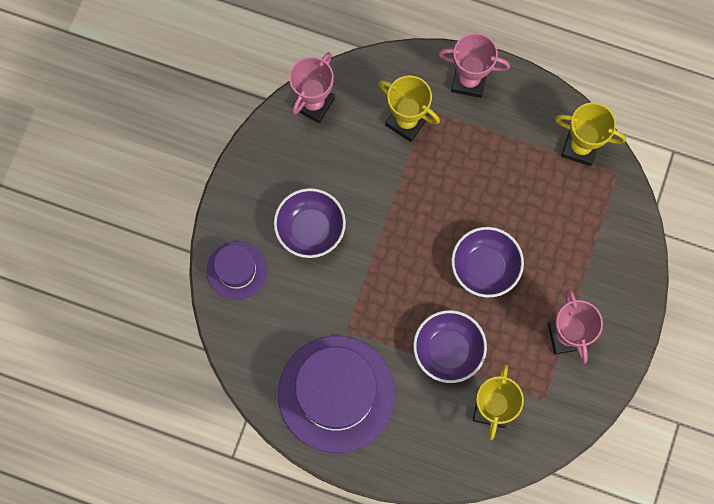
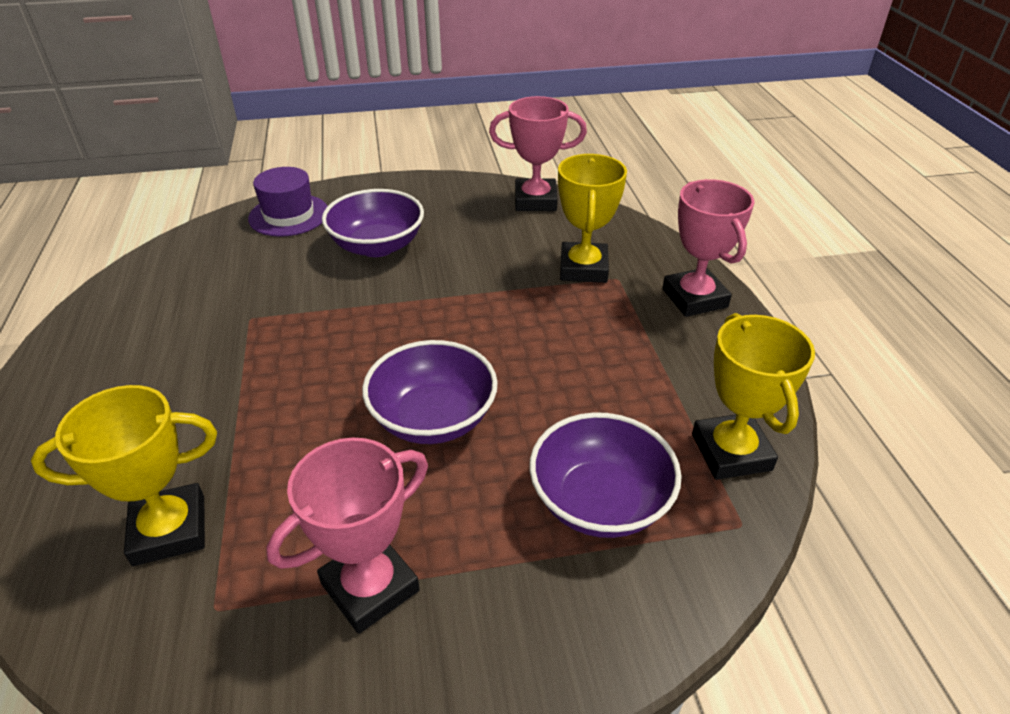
camera: 60 degrees right, 35 degrees down
purple hat [278,336,395,453] -> none
purple bowl [413,310,487,383] -> purple bowl moved to [529,412,682,538]

